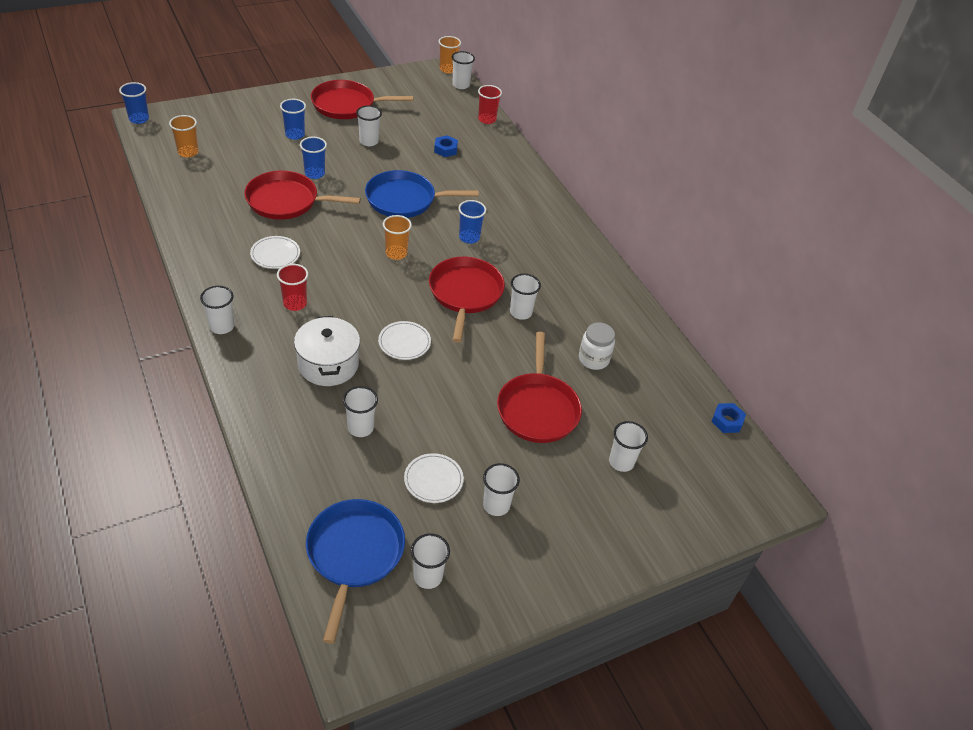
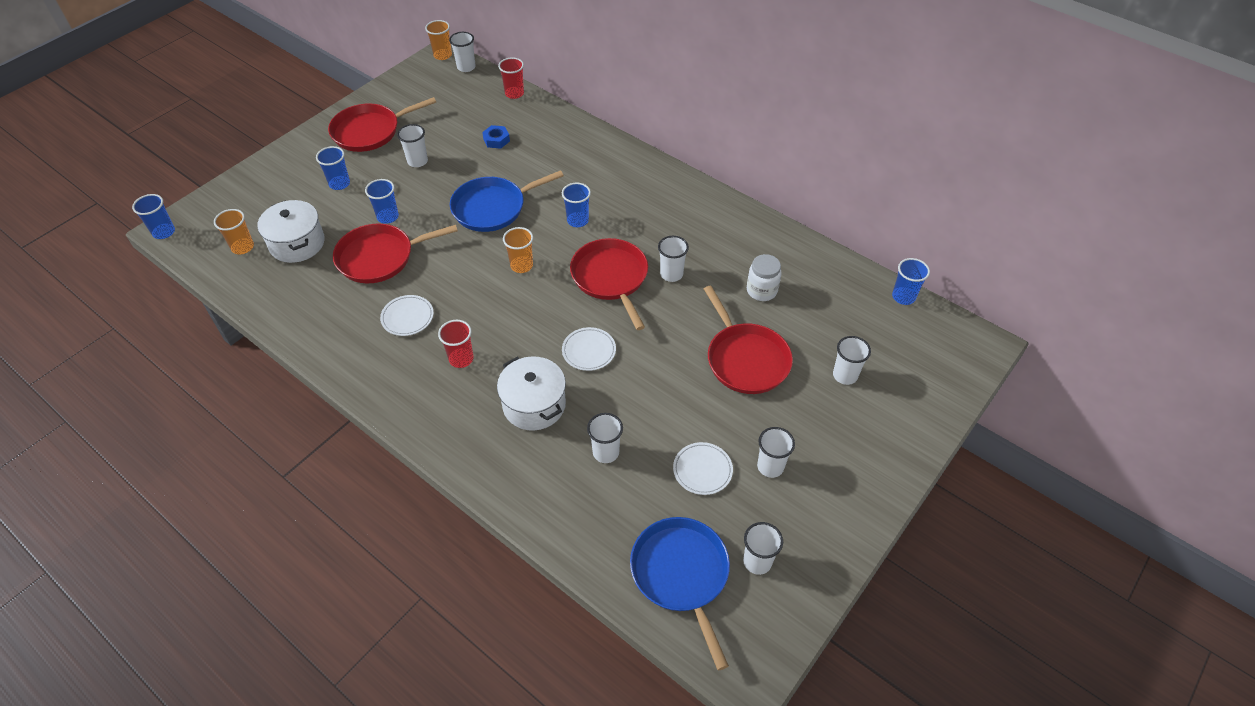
camera: 20 degrees left, 5 degrees up
white cup [200,286,234,334] -> none
blue nut [711,403,746,433] -> blue cup [892,258,930,305]
none -> white pot [257,200,325,263]

